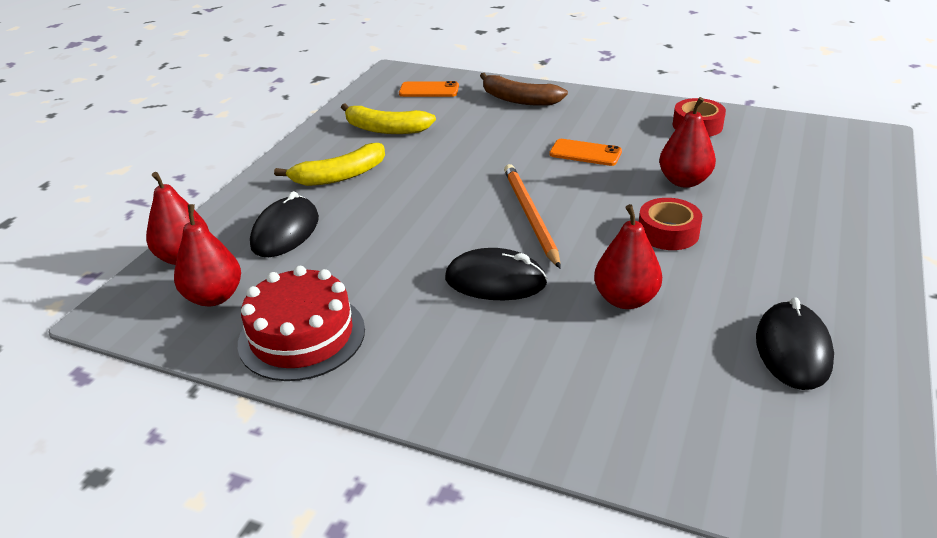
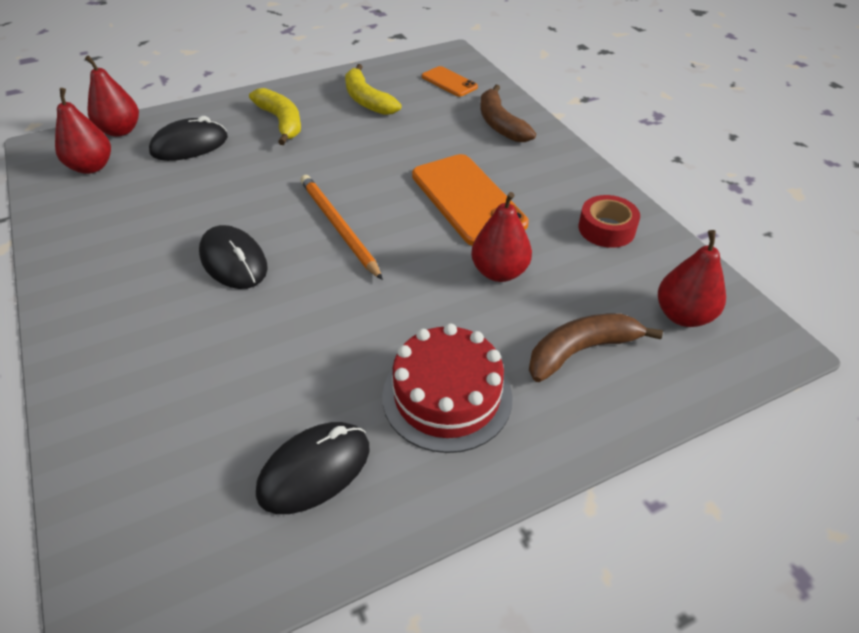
camera: 40 degrees right, 10 degrees up
red cake [238,266,365,381] -> red cake moved to [382,323,513,453]
yellow banana [274,143,385,186] -> yellow banana turned 135 degrees counterclockwise [249,88,301,145]
orange pencil [504,164,561,268] -> orange pencil turned 60 degrees counterclockwise [300,175,383,280]
orange phone [549,139,622,166] -> orange phone [412,154,529,246], size x1.89
red pear [594,204,662,309] -> red pear moved to [658,230,726,327]
red tape [639,198,702,250] -> none
none -> brown banana [529,313,663,382]

